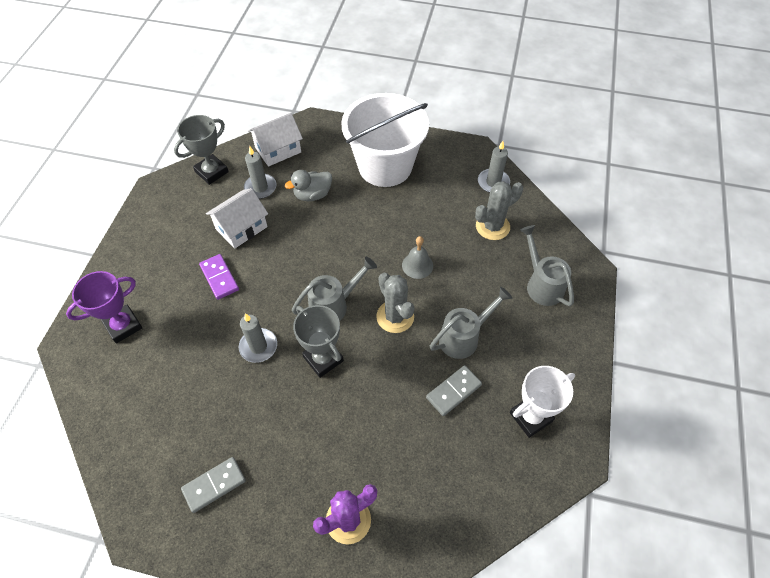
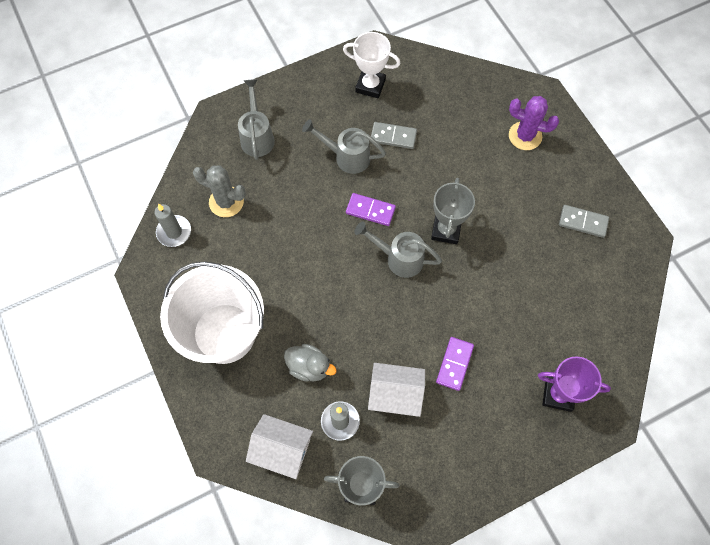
camera: 130 degrees left, 10 degrees up
grey candle [239,313,277,363] -> none
grey cactus [376,273,414,333] -> purple domino [346,193,396,226]
grey bell [402,236,433,279] -> none
grey watering can [520,225,574,306] -> grey watering can turned 150 degrees clockwise [238,79,275,160]

